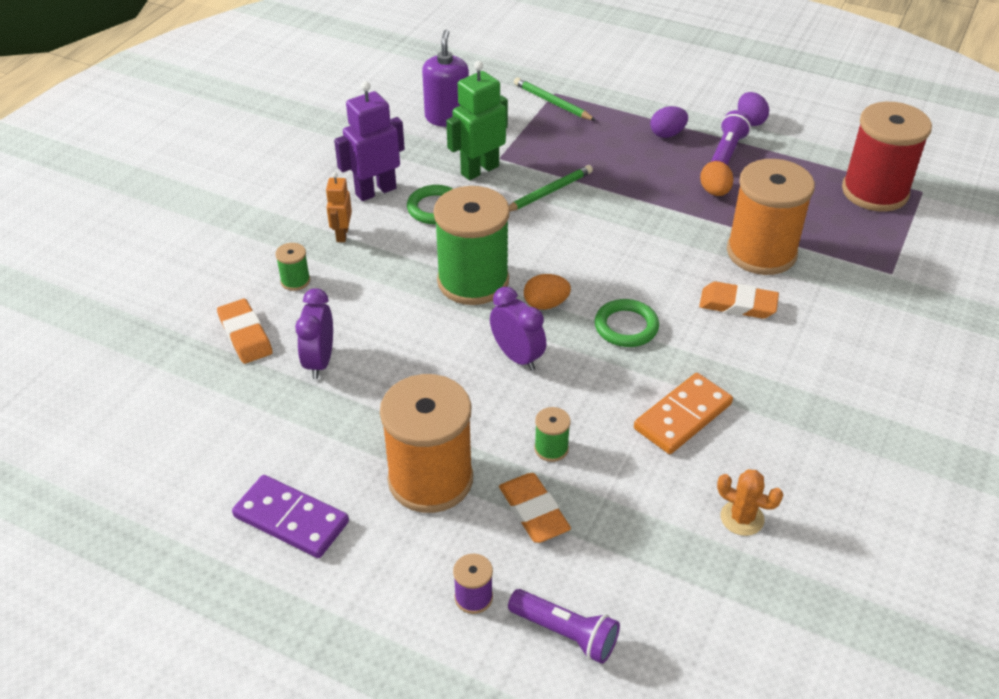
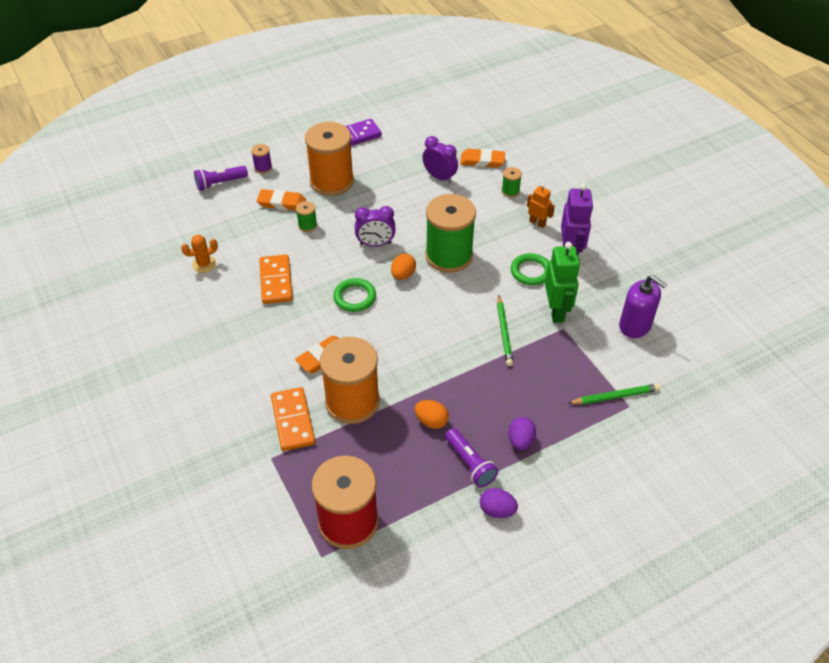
camera: 125 degrees right, 5 degrees up
none -> orange domino [271,387,315,451]

